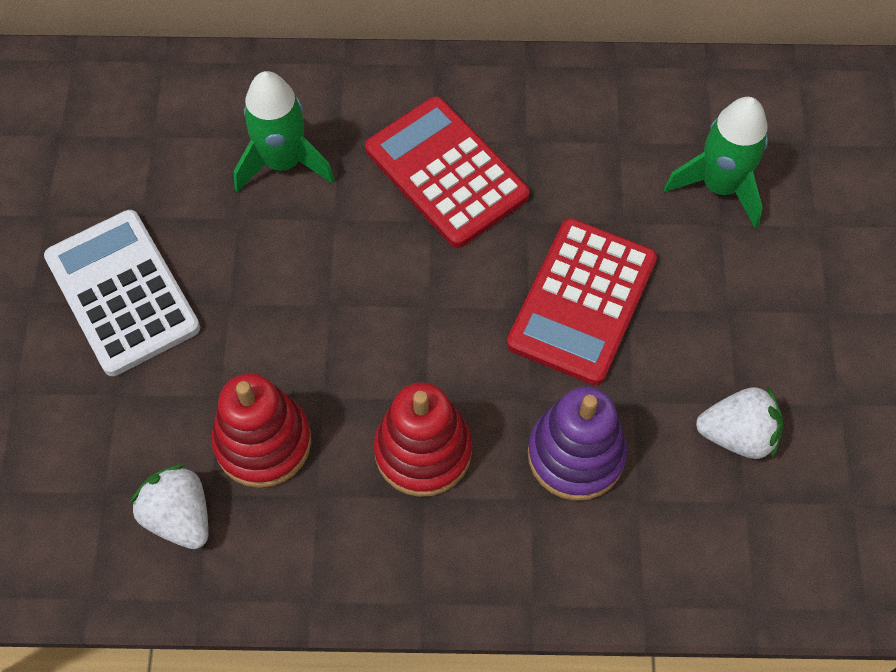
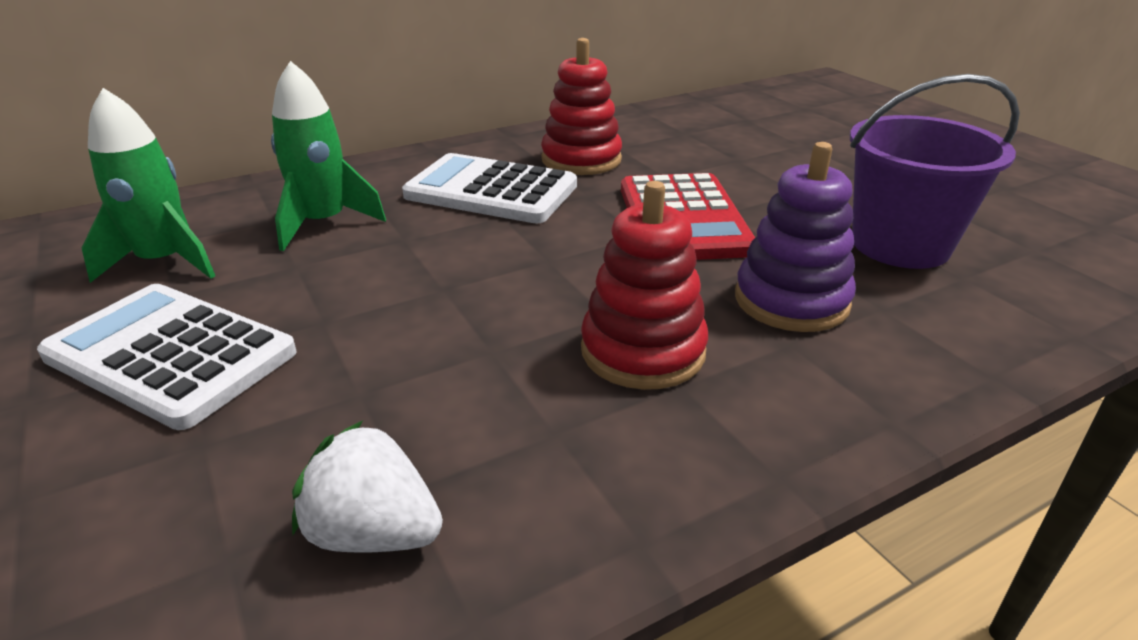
camera: 30 degrees left, 30 degrees down
red stacking toy [212,373,312,488] -> red stacking toy moved to [541,38,622,175]
red calculator [365,96,530,248] -> white calculator [402,153,577,223]
green rocket [664,97,768,228] -> green rocket moved to [82,88,215,283]
white strawberry [696,387,783,459] -> purple bucket [850,74,1020,269]

